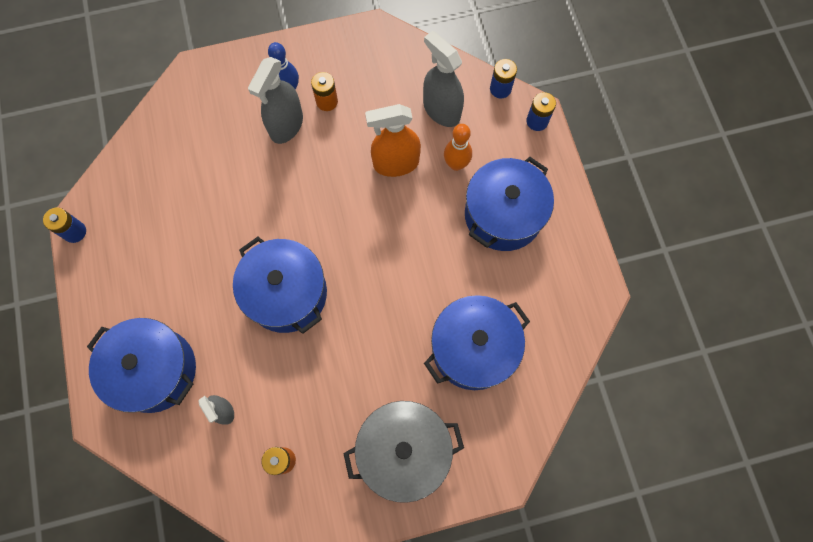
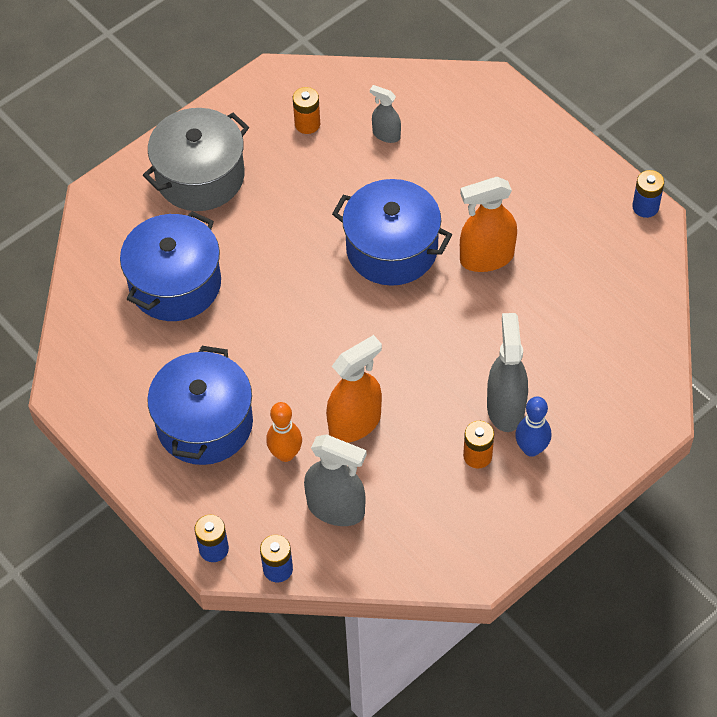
camera: 155 degrees right, 15 degrees down
blue pot [87,318,196,413] -> none
none -> orange spray bottle [460,177,517,272]

